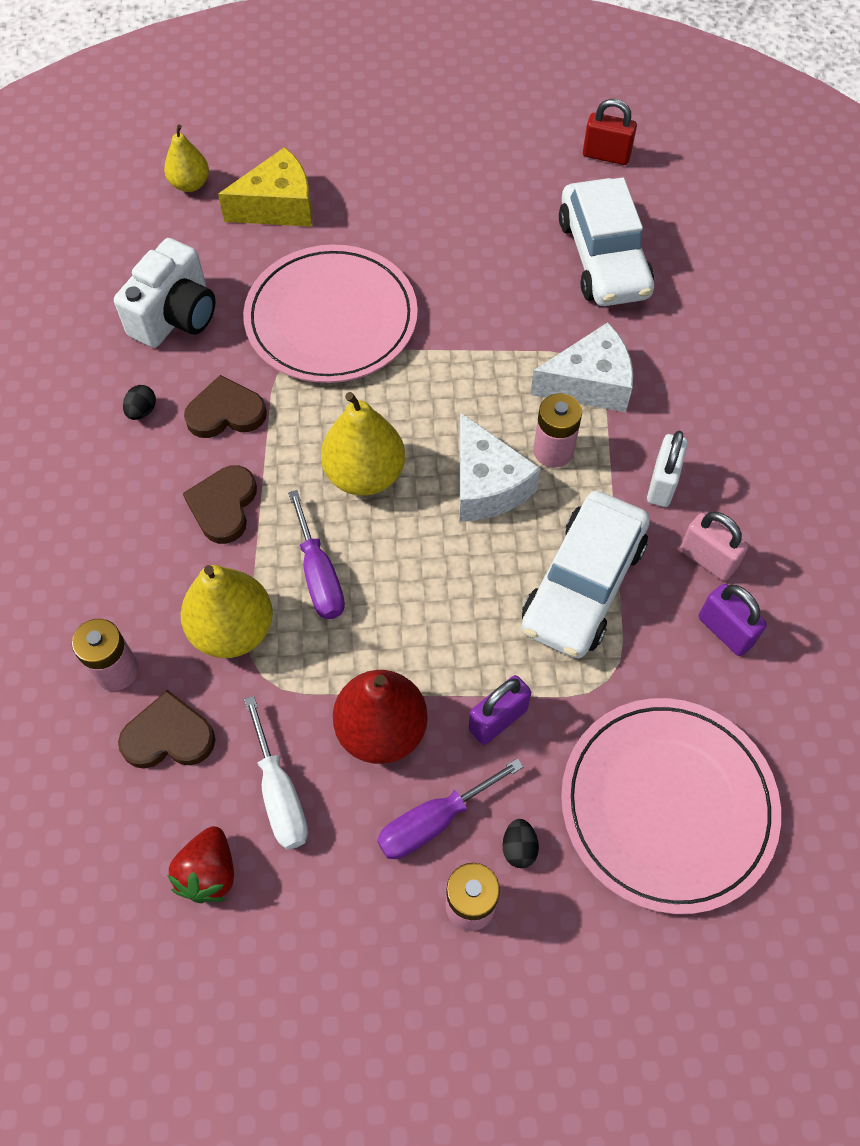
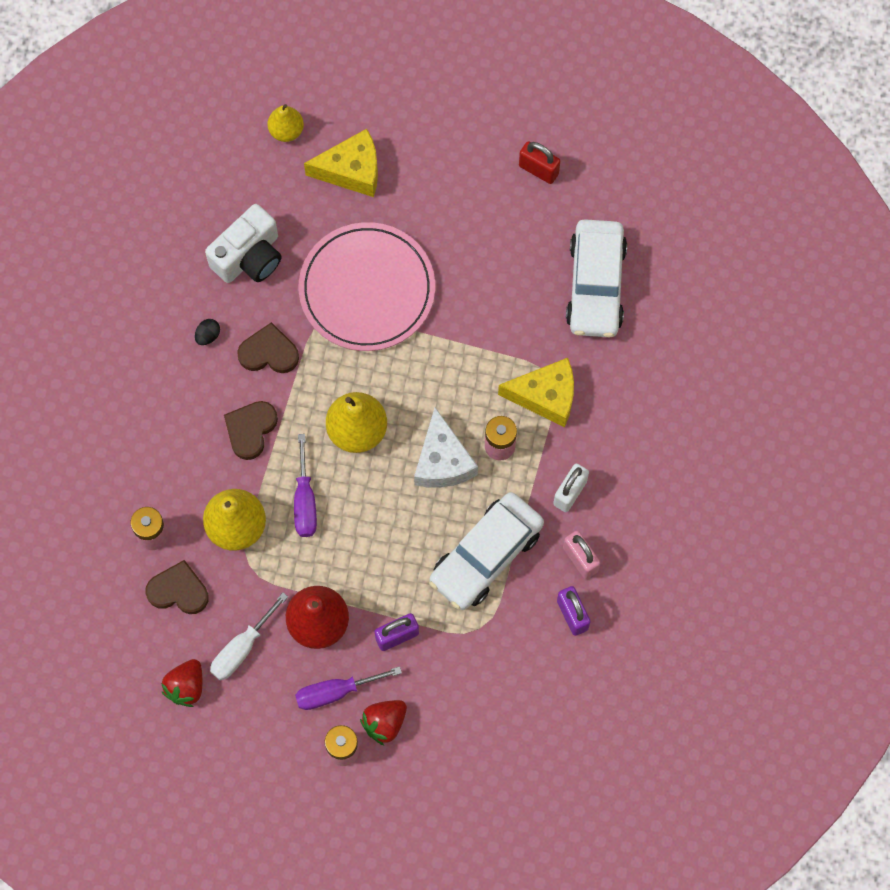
camera: 15 degrees right, 10 degrees up
white screwdriver [244,696,308,850] -> white screwdriver turned 45 degrees clockwise [210,593,288,680]
black egg [503,819,539,868] -> red strawberry [360,700,407,745]
white cheese [530,322,633,412] -> yellow cheese [498,358,574,428]
pink plate [561,698,781,914] -> none
red padlock [583,99,637,165] -> red padlock moved to [519,141,560,184]

